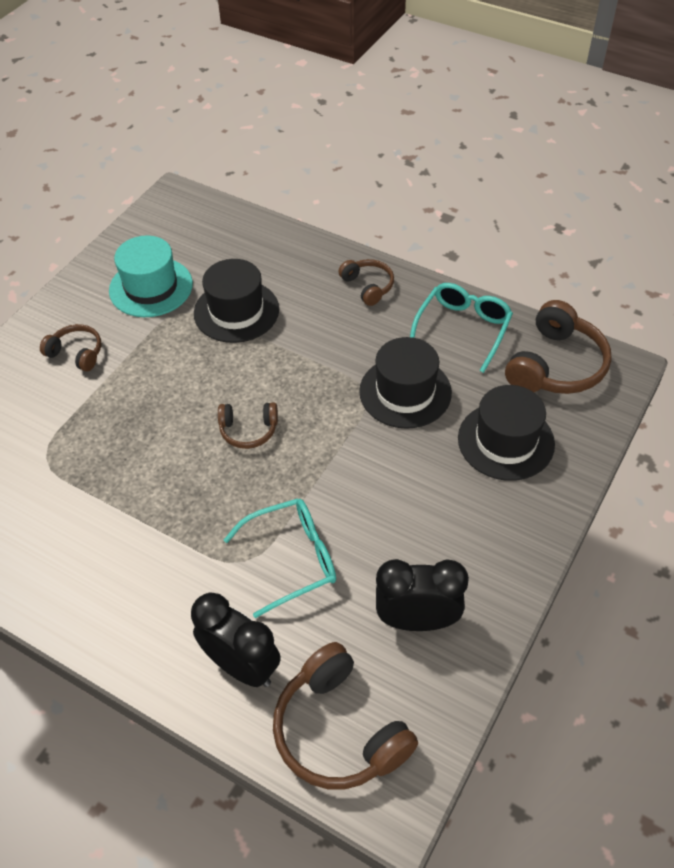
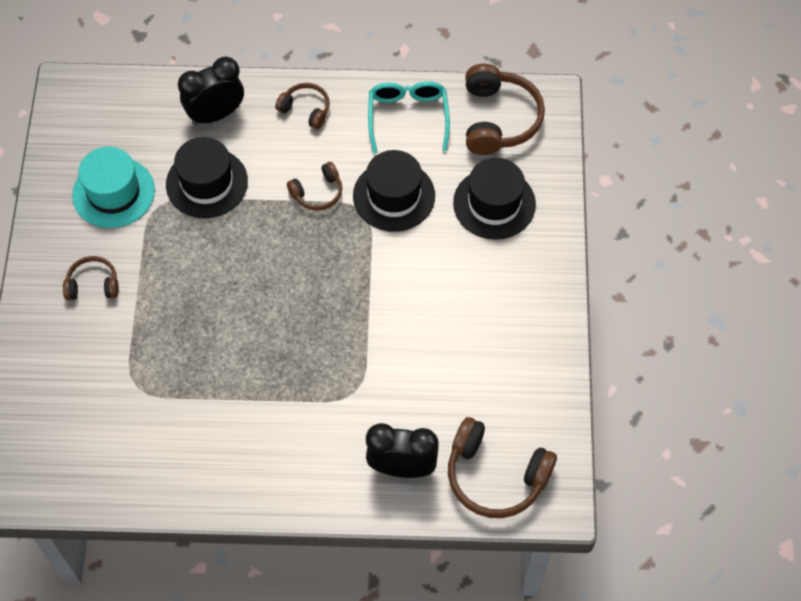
camera: 30 degrees left, 10 degrees up
brown headphones [218,402,278,449] -> brown headphones moved to [287,162,342,211]
turquoise glasses [224,498,336,618] -> none
black clock [376,559,469,631] -> black clock moved to [178,57,244,125]

